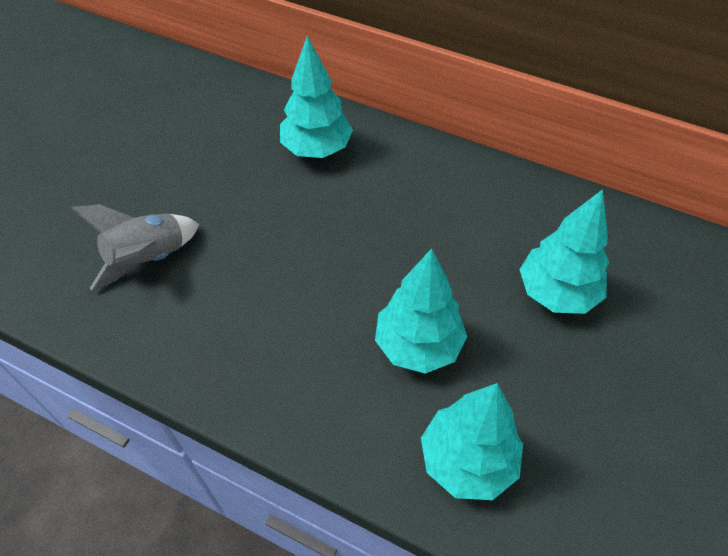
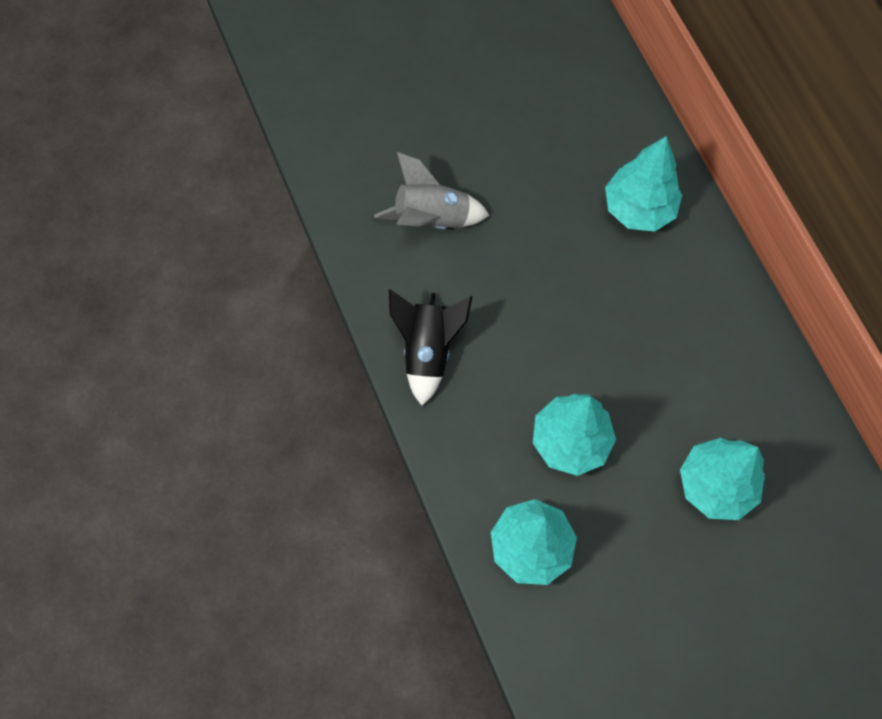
camera: 40 degrees right, 15 degrees up
none -> black rocket [389,289,473,406]

